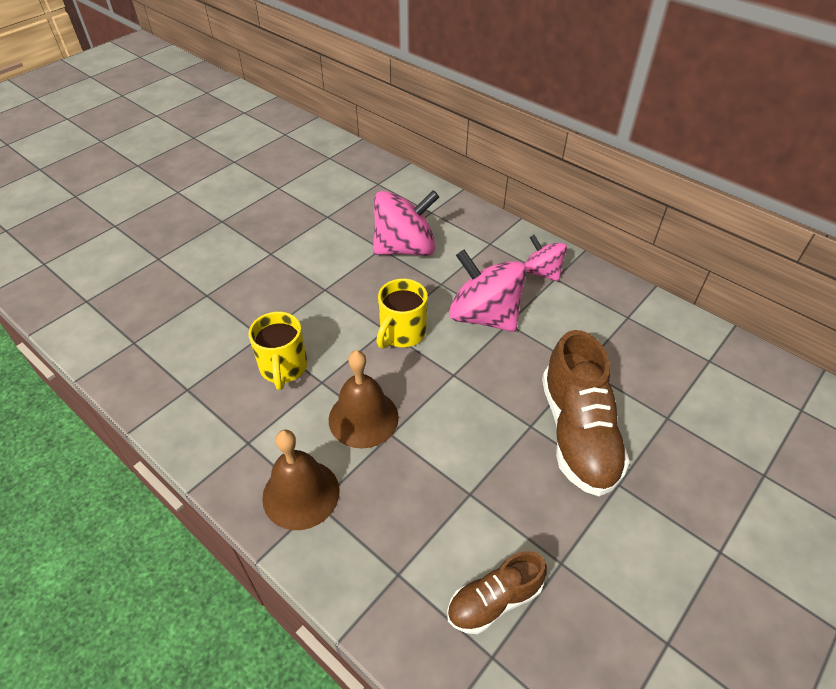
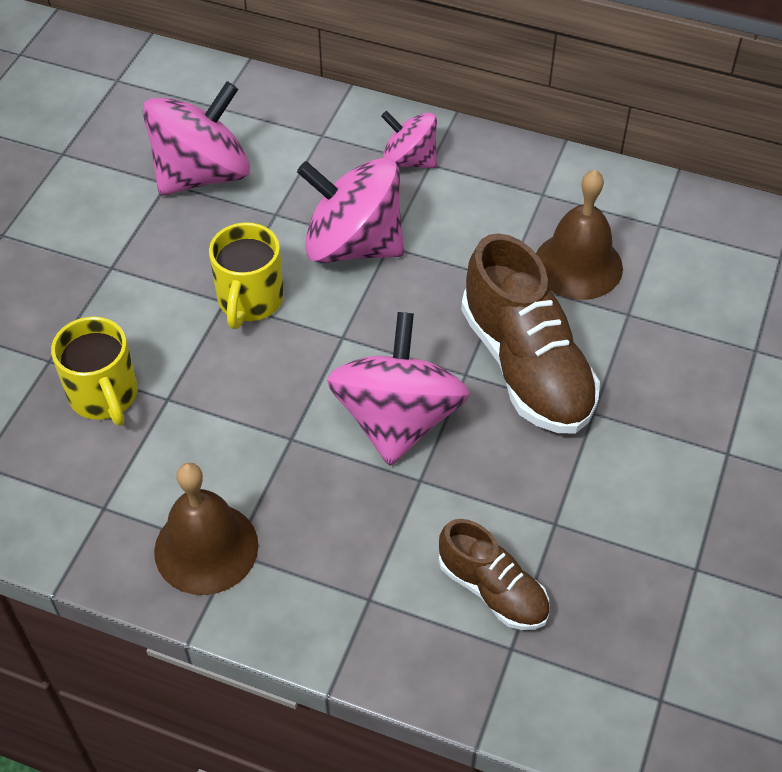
camera: 20 degrees left, 5 degrees up
brown bell [329,350,399,449] -> brown bell moved to [536,170,623,300]
brown shoe [447,551,547,634] -> brown shoe turned 90 degrees counterclockwise [439,519,550,630]
none -> pink spinning top [327,312,470,466]

